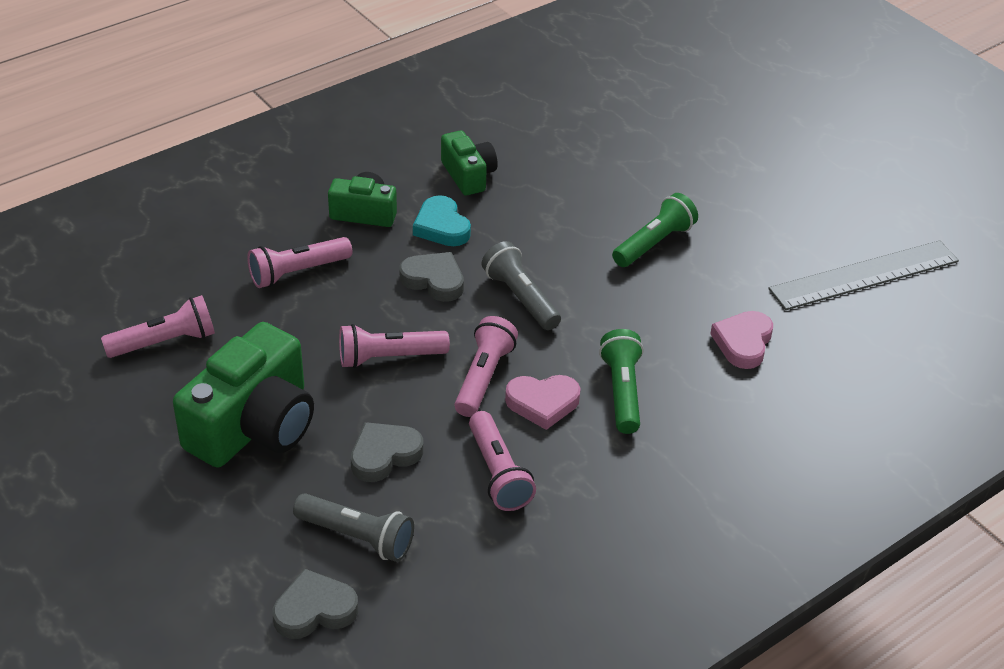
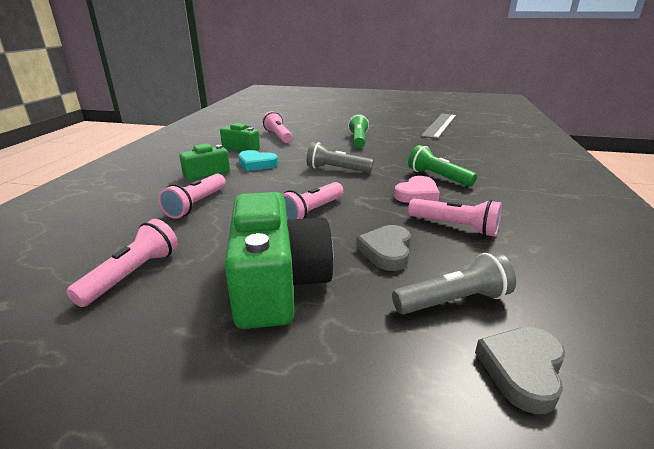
camera: 40 degrees left, 15 degrees down
grey heart [399,252,464,302] -> none
pink flashlight [454,316,518,417] -> pink flashlight moved to [262,111,292,143]
pink heart [710,311,773,369] -> none

